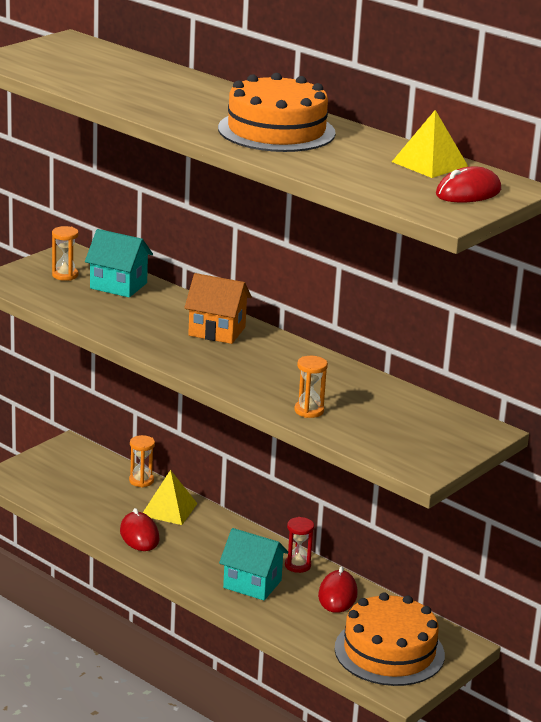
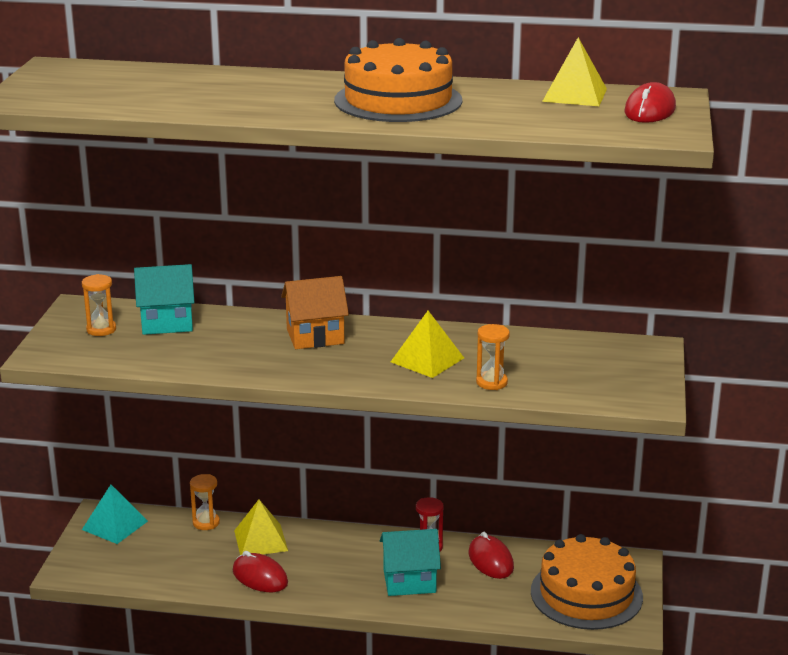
camera: 30 degrees left, 0 degrees up
none -> turquoise pyramid [82,485,148,544]
none -> yellow pyramid [391,311,464,378]

